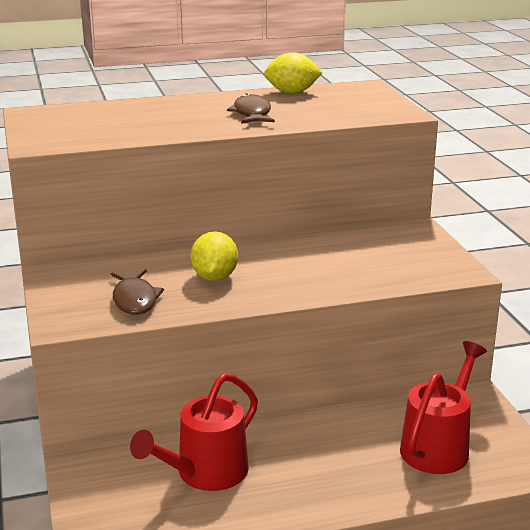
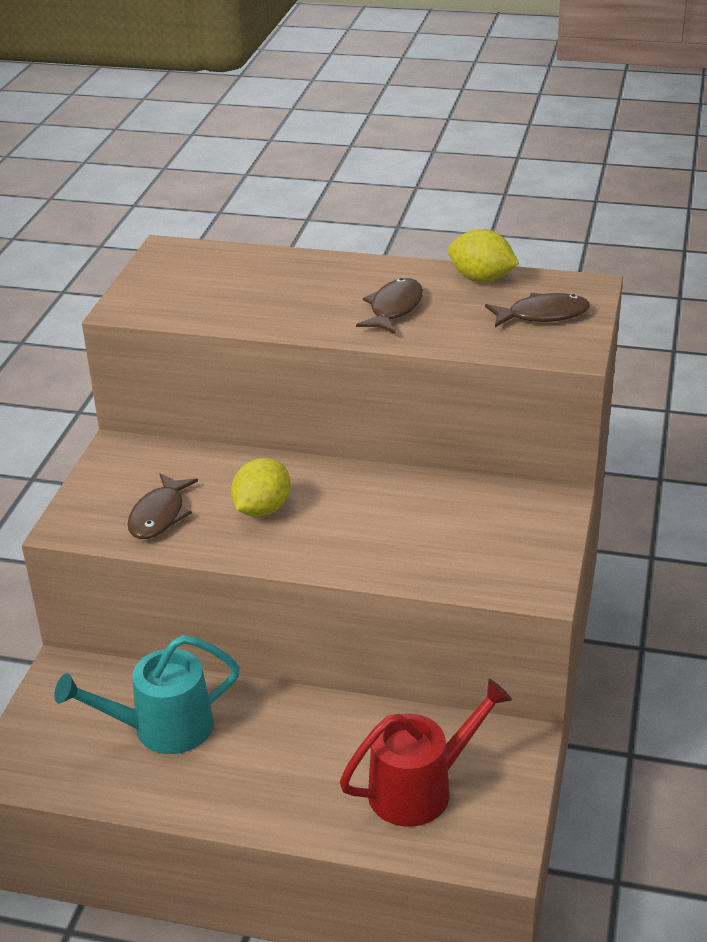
camera: 30 degrees right, 10 degrees up
red watering can [130,373,258,491] -> turquoise watering can [54,635,240,754]
none -> brown fish [485,293,590,327]

